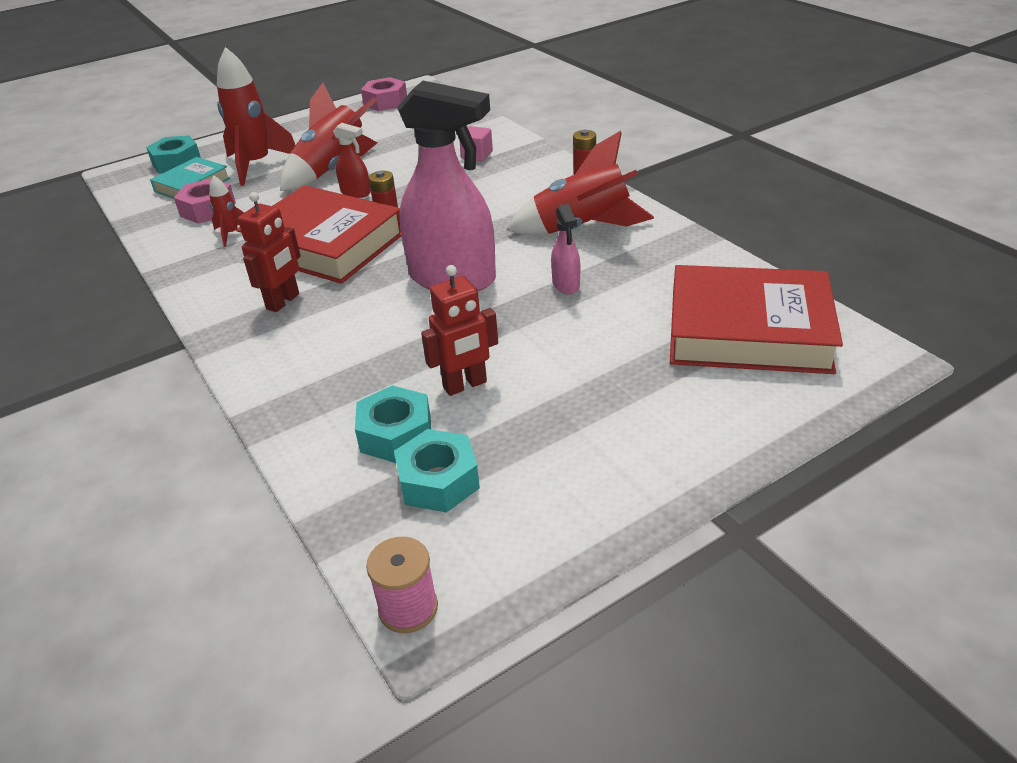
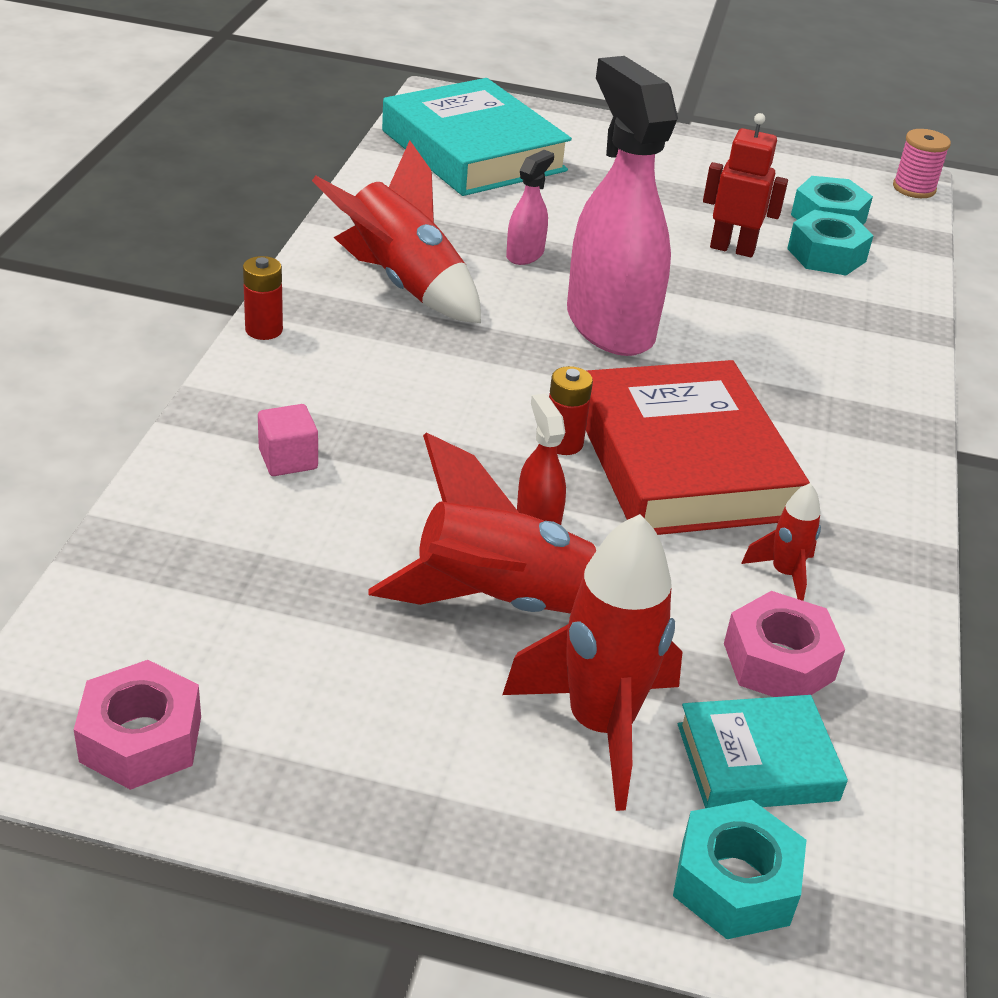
camera: 140 degrees left, 0 degrees up
red robot [238,192,301,312] -> none
red book [670,265,843,374] -> turquoise book [382,78,572,196]

